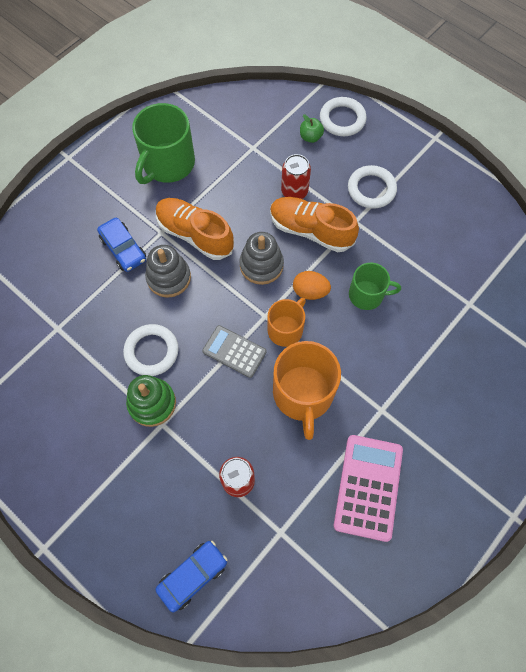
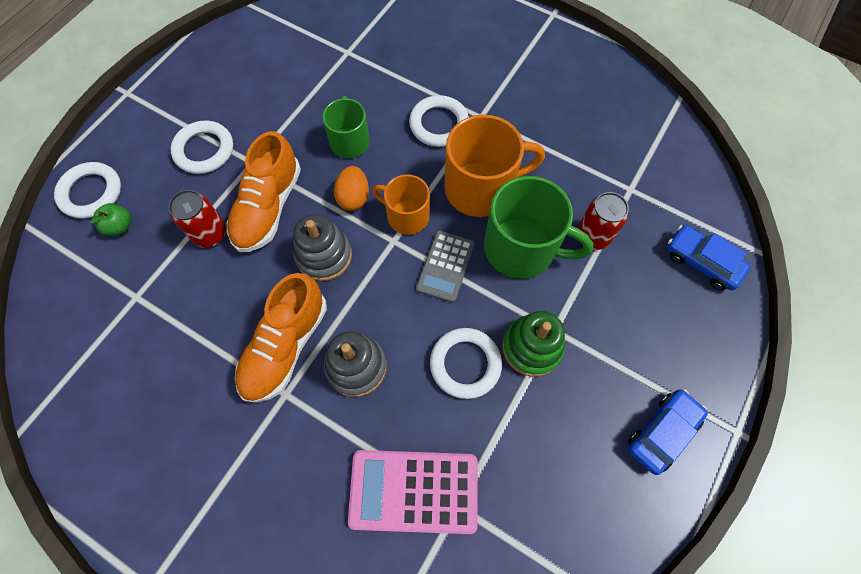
camera: 100 degrees left, 0 degrees up
blue car [97,218,146,272] -> blue car moved to [628,389,708,475]
green mug [132,103,195,184] -> green mug moved to [484,176,594,279]
pink calculator [334,435,403,542] -> pink calculator moved to [348,450,478,534]
none -> white ring [409,95,469,147]

